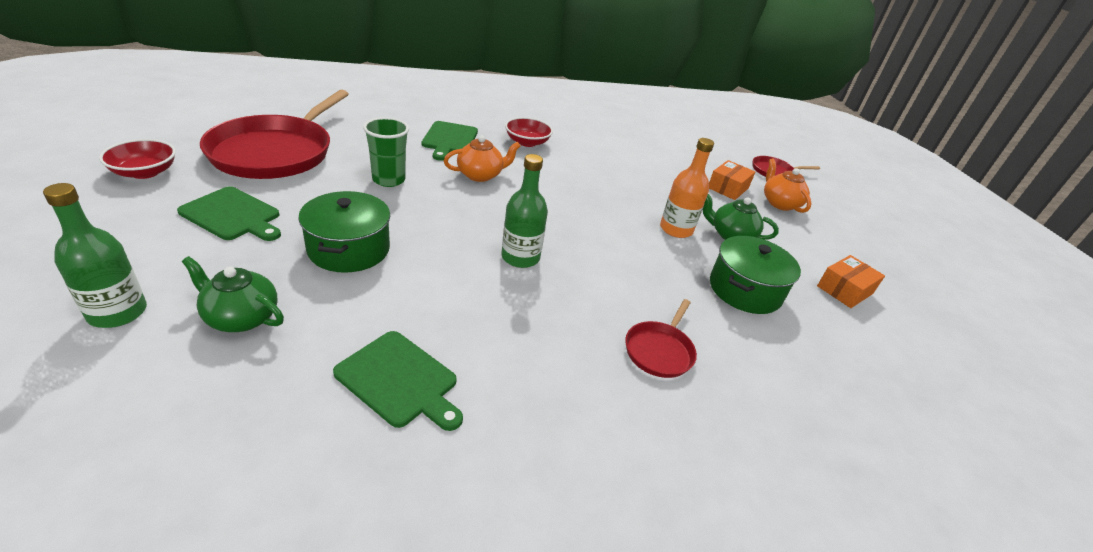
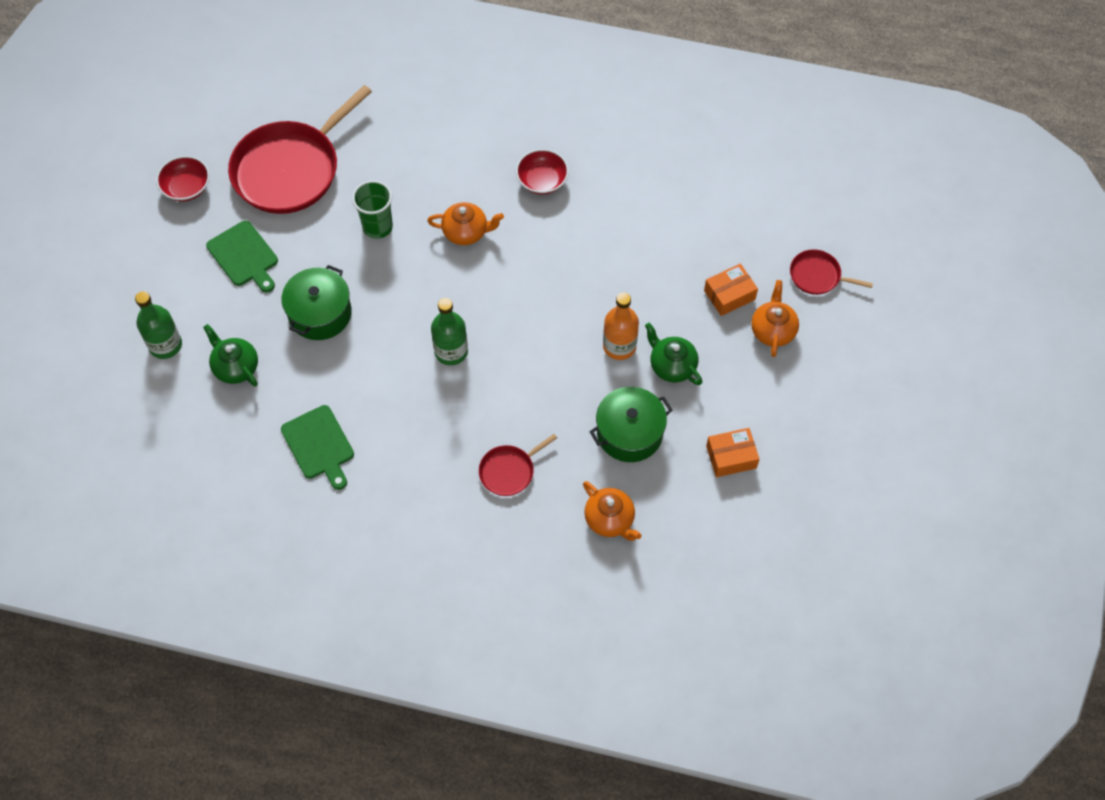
camera: 30 degrees right, 25 degrees up
green cutting board [422,121,478,161] -> none
none -> orange teapot [583,481,641,541]

